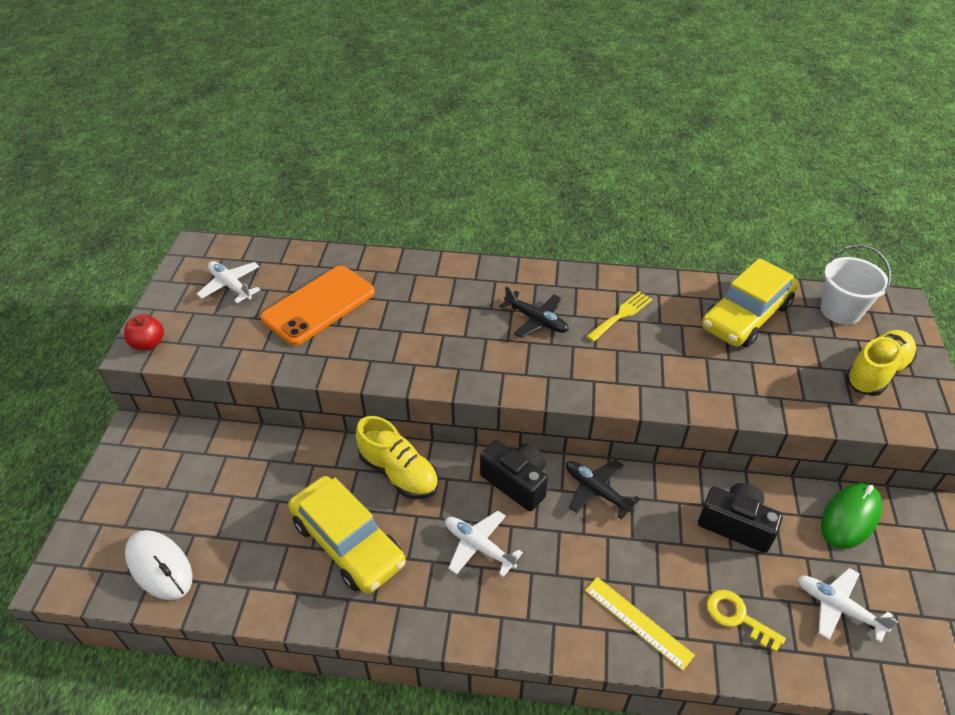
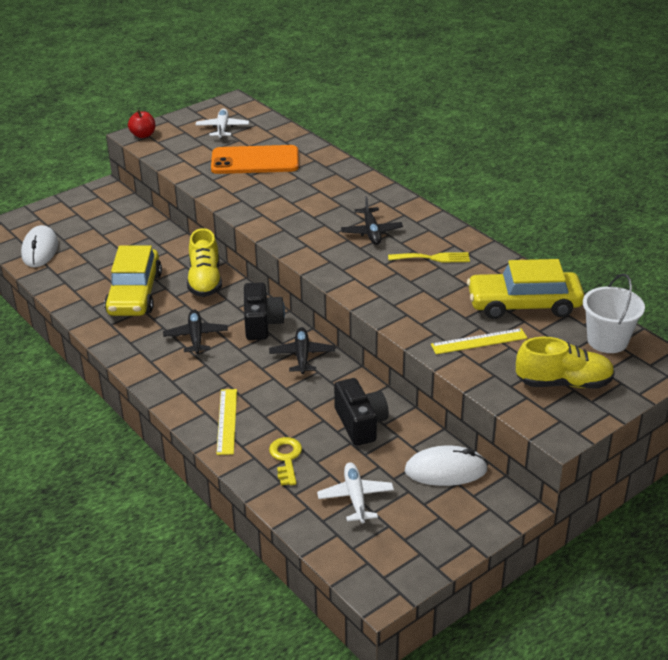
camera: 45 degrees right, 10 degrees down
white plane [445,511,523,577] -> black plane [163,310,228,354]
green mouse [821,483,882,549] -> white mouse [404,446,488,486]
none -> yellow ruler [431,328,527,354]

